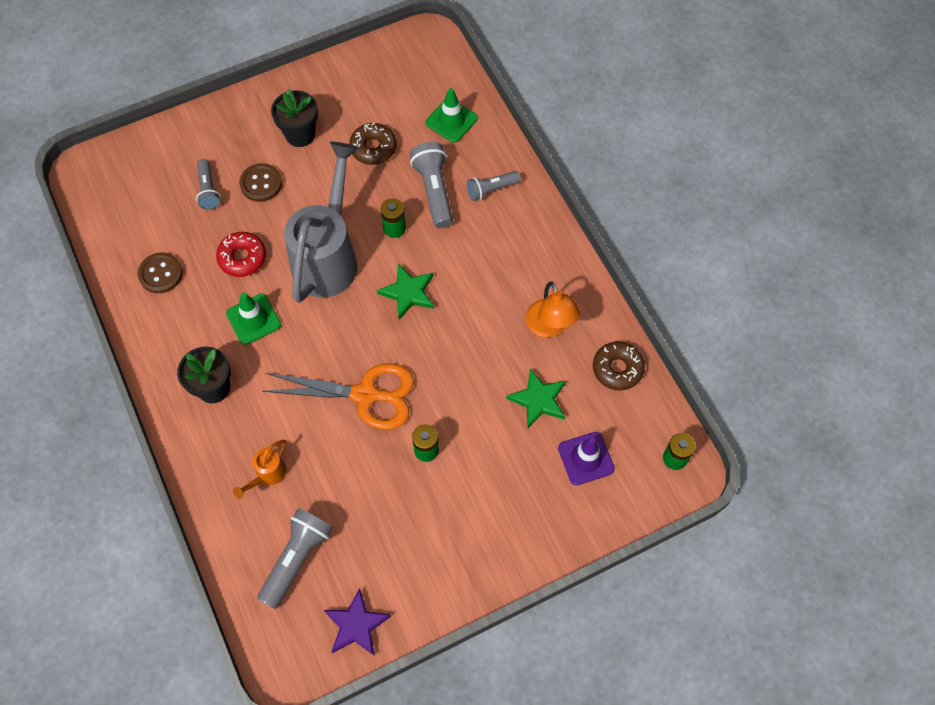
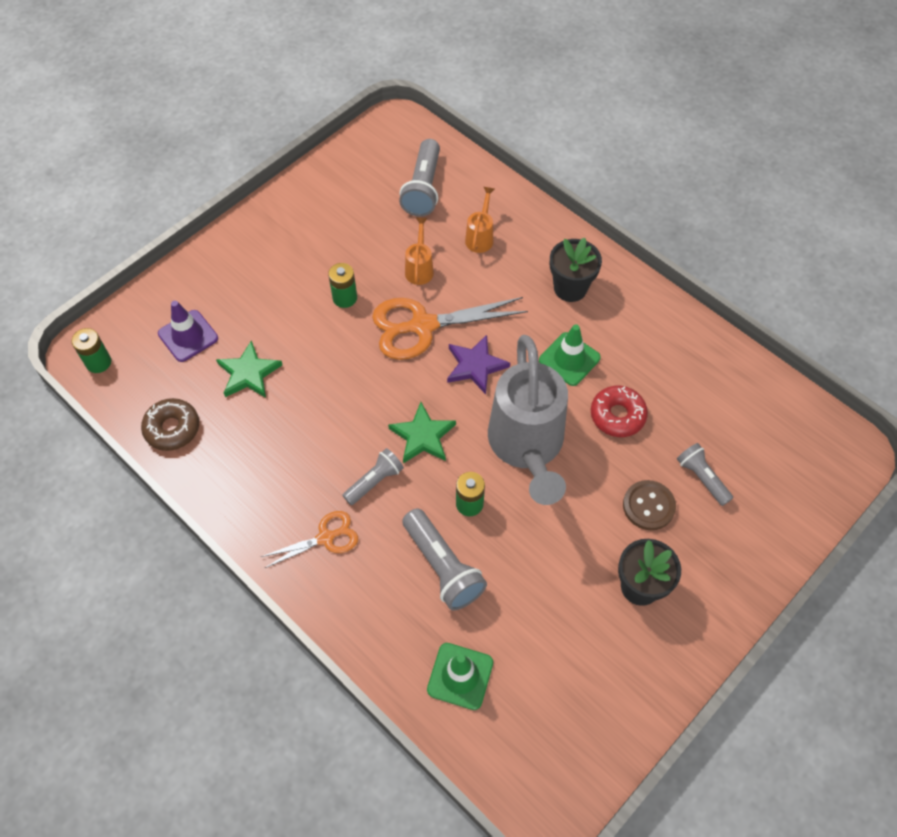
camera: 160 degrees right, 5 degrees down
brown button [138,252,183,293] -> none
purple star [324,588,391,655] -> purple star moved to [447,335,510,394]
brown donut [349,123,396,165] -> none
grey flashlight [467,171,521,201] -> grey flashlight moved to [342,448,404,505]
orange lamp [526,281,580,337] -> none
none -> orange scissors [261,511,358,568]
none -> orange watering can [405,218,434,285]

